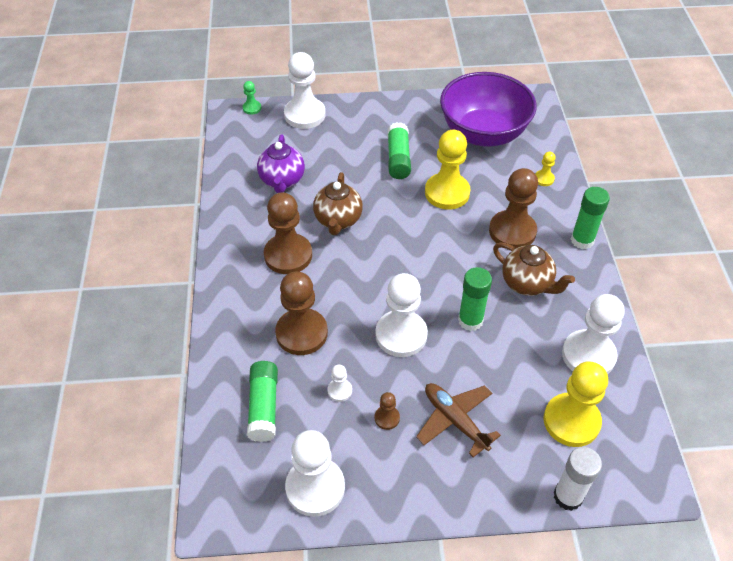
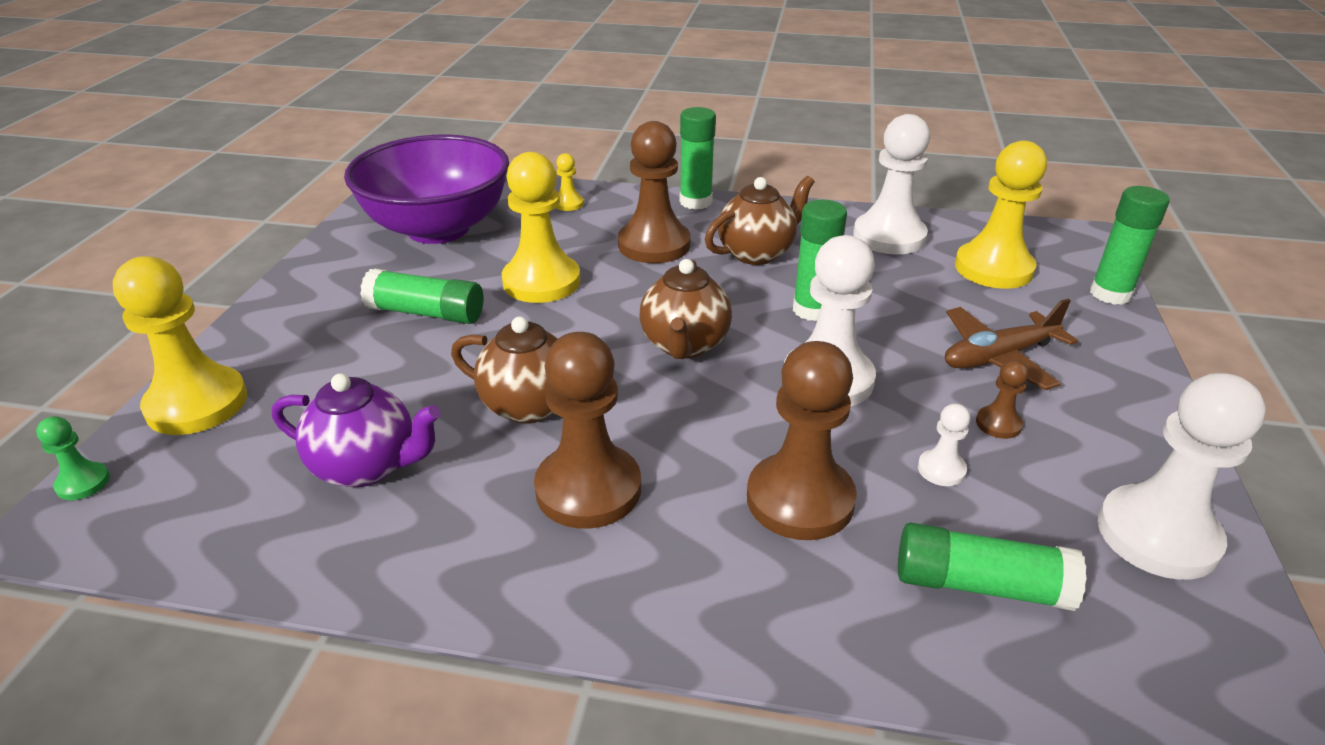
camera: 75 degrees left, 15 degrees down
white pawn [284,52,326,129] -> yellow pawn [113,256,247,435]
white glue stick [554,447,602,511] -> green glue stick [1090,186,1170,305]
none -> brown teapot [639,259,732,359]

